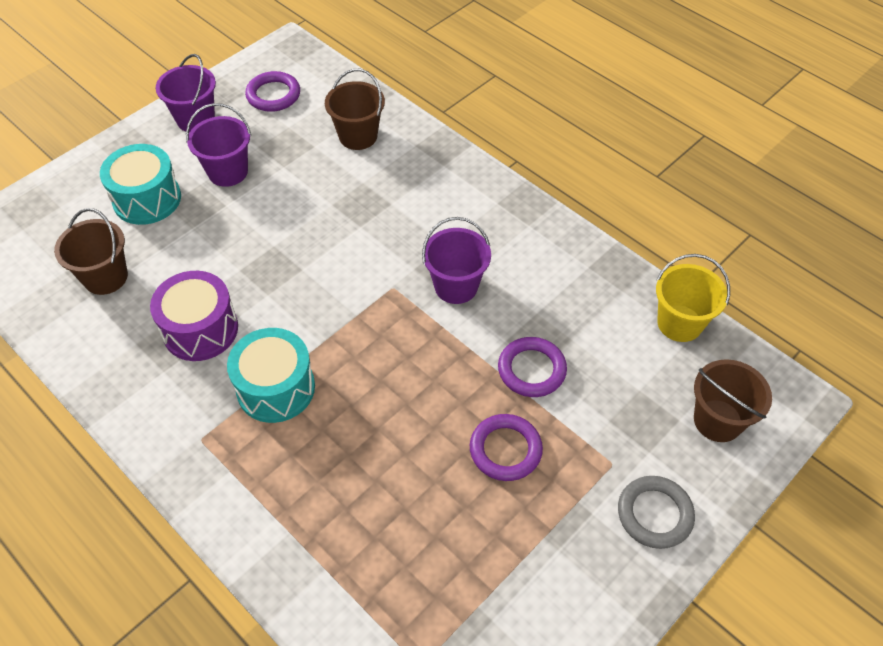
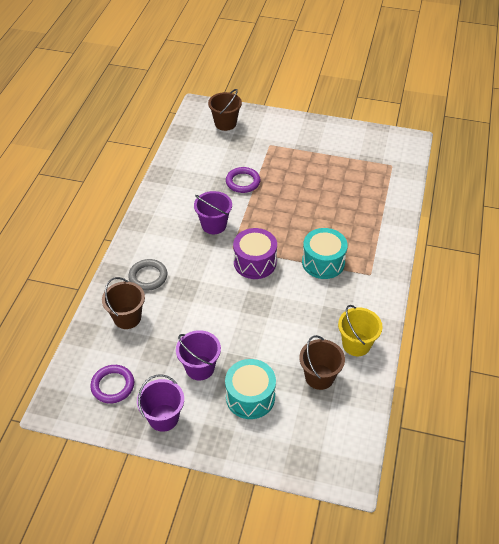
camera: 120 degrees left, 5 degrees down
purple drum [150,271,238,361] -> purple drum moved to [233,228,277,279]
purple ring [470,414,543,481] -> none
grey ring [618,476,695,549] -> grey ring moved to [128,259,167,291]
yellow bucket [656,254,730,342] -> yellow bucket moved to [338,305,383,356]

